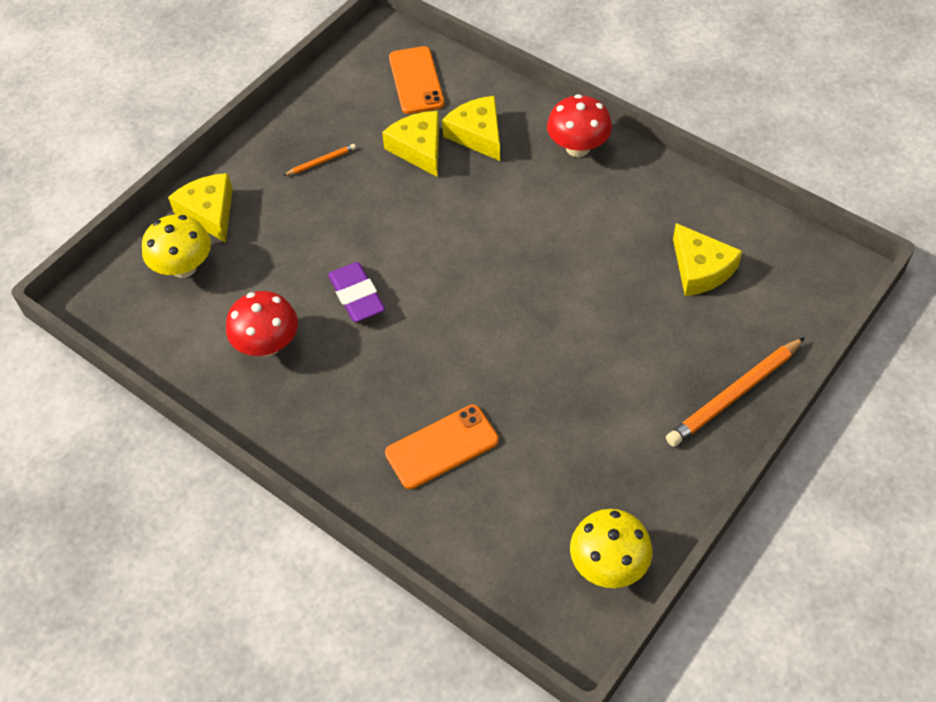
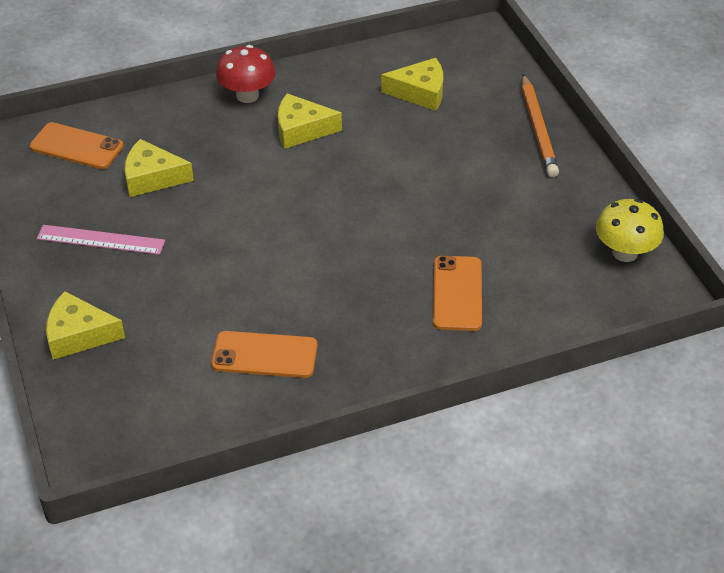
camera: 60 degrees left, 10 degrees down
yellow mushroom [142,215,211,278] -> none
red mushroom [226,291,298,356] -> orange phone [211,331,317,378]
orange pencil [283,144,356,176] -> pink ruler [36,225,165,255]
purple eraser [328,262,385,322] -> none
yellow cheese [442,96,500,161] -> yellow cheese moved to [278,93,342,149]

